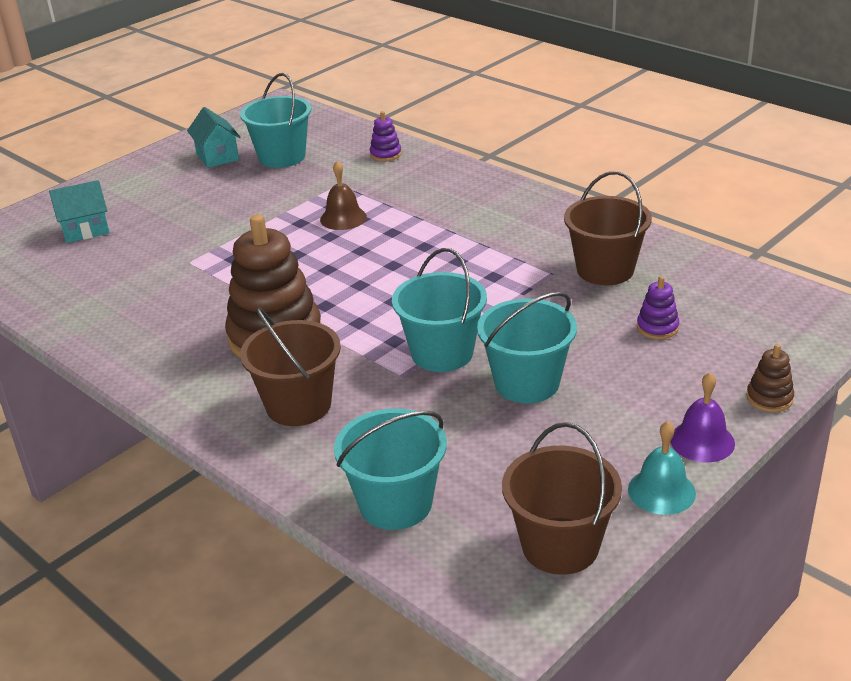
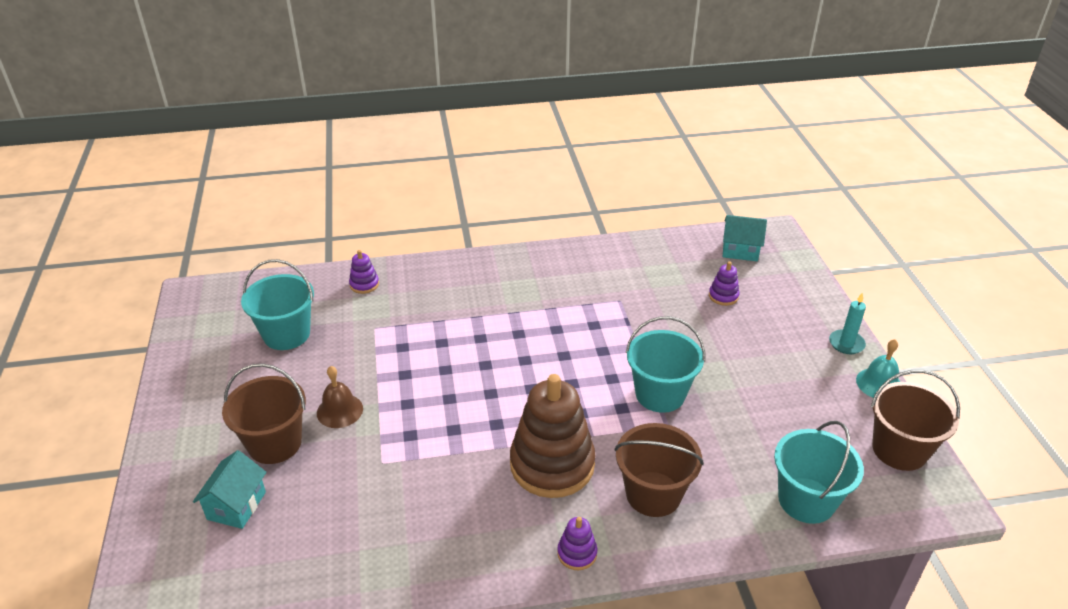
camera: 55 degrees left, 5 degrees up
turquoise house [187,107,240,168] -> turquoise house moved to [723,215,767,261]
brown bell [320,161,367,230] -> brown bell moved to [317,366,363,428]
turquoise bucket [477,292,577,403] -> none
brown bucket [564,171,652,285] -> brown bucket moved to [222,363,306,464]
purple bell [670,372,735,462] -> turquoise candle [829,293,866,354]
brown stacking toy [746,344,794,412] -> none
none -> purple stacking toy [557,517,597,570]

